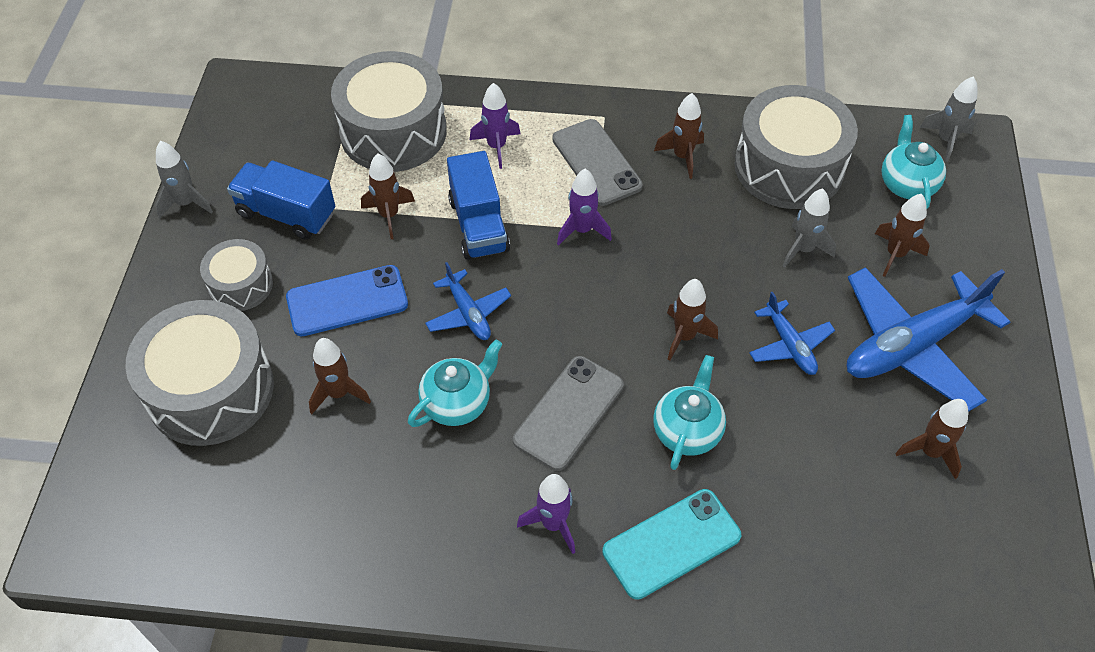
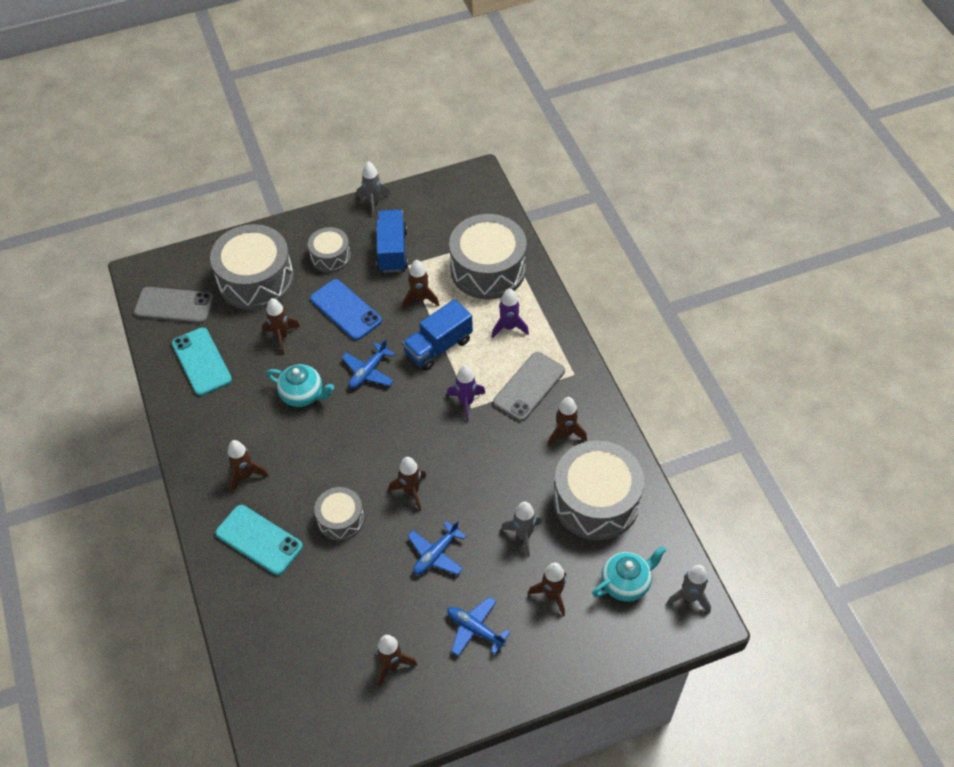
camera: 65 degrees right, 0 degrees up
grey phone [513,356,624,471] -> grey phone moved to [134,287,214,323]
purple rocket [517,474,575,554] -> brown rocket [227,440,269,494]
turquoise teapot [653,355,726,470] -> grey drum [314,487,364,541]
blue plane [847,267,1010,412] -> blue plane [447,597,510,656], size x0.51
none -> turquoise phone [172,327,232,396]

